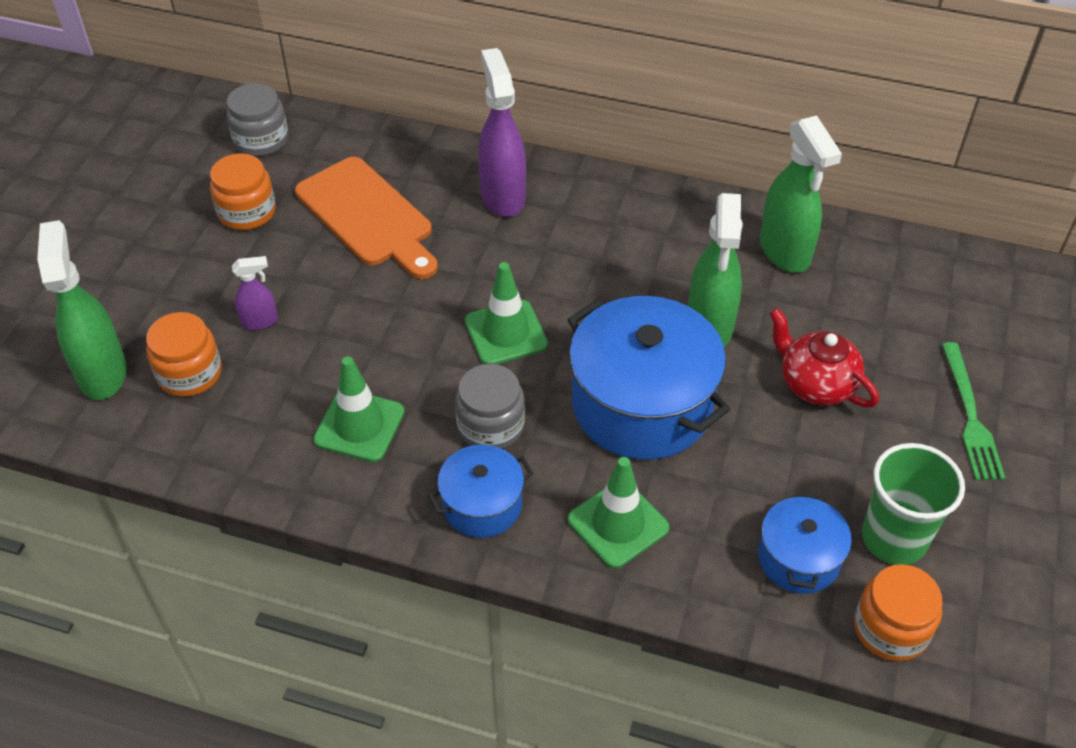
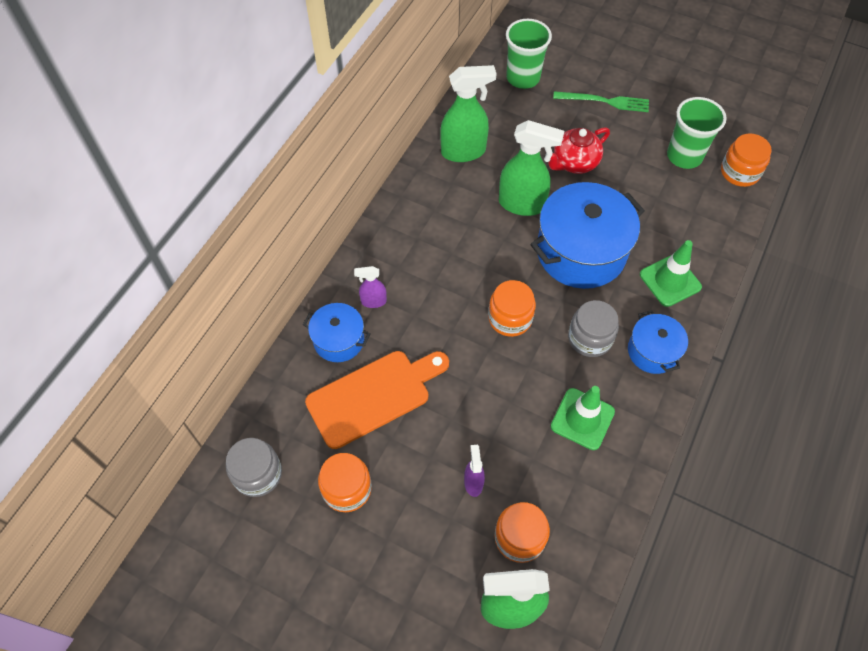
camera: 80 degrees left, 10 degrees up
green traffic cone [465,262,548,364] -> orange jar [488,280,536,337]
purple spray bottle [478,48,526,217] -> purple spray bottle [354,266,387,308], size x0.51
blue pot [758,492,852,594] -> blue pot moved to [303,303,370,362]
none -> green cup [506,19,552,89]

